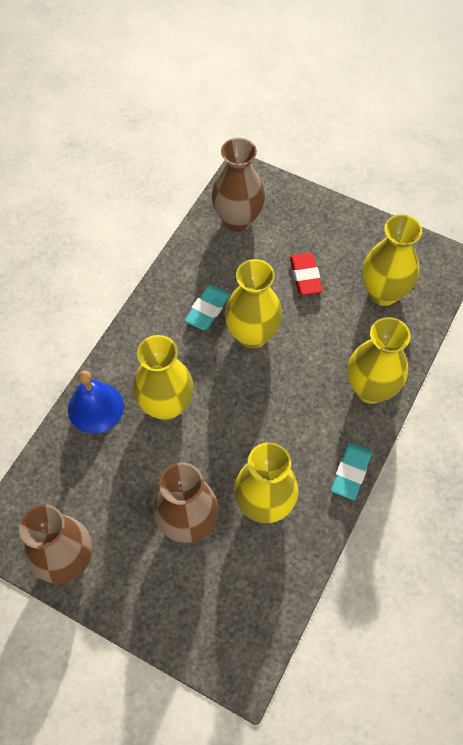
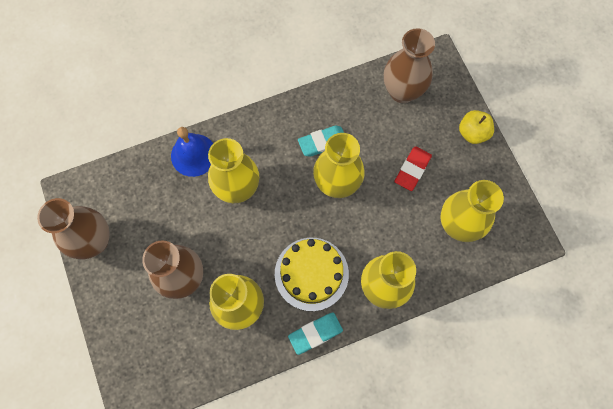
camera: 40 degrees right, 10 degrees up
none -> yellow cake [275,238,349,311]
none -> yellow apple [459,110,494,144]

